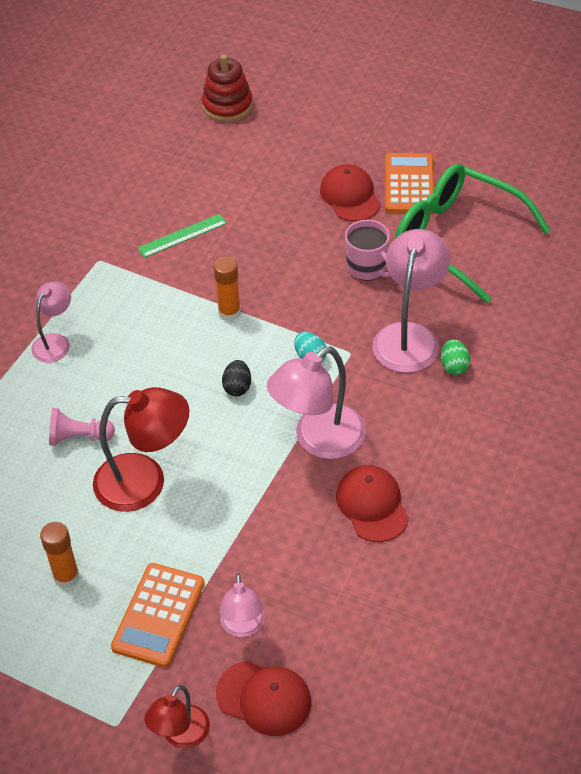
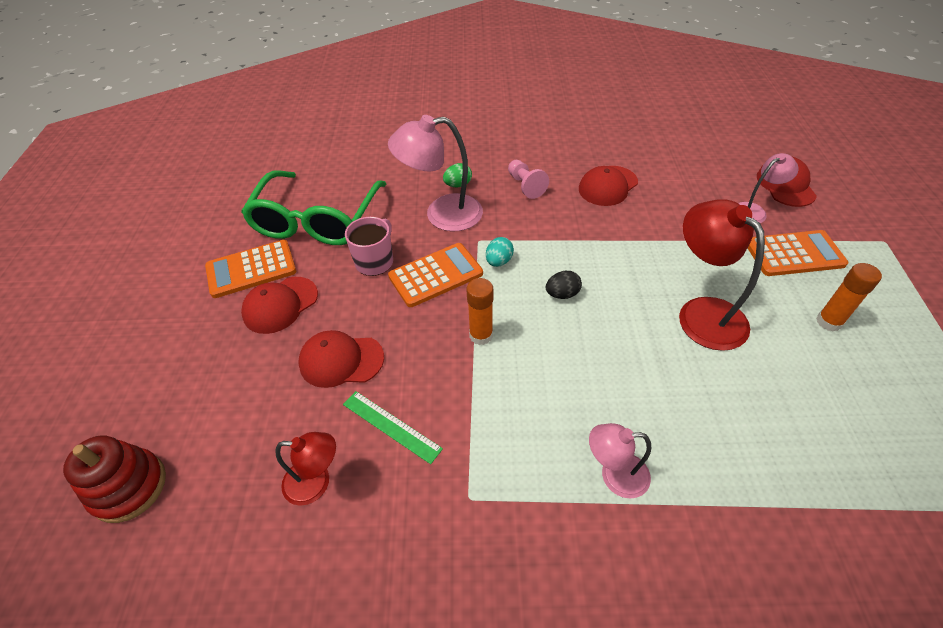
camera: 115 degrees left, 0 degrees up
pink pawn [49,408,115,446] -> pink pawn moved to [508,160,549,199]
red lamp [144,685,210,748] -> red lamp moved to [275,432,336,506]
pink lamp [267,346,366,459] -> none
none -> red cap [298,330,384,388]
none -> orange calculator [388,243,483,307]

